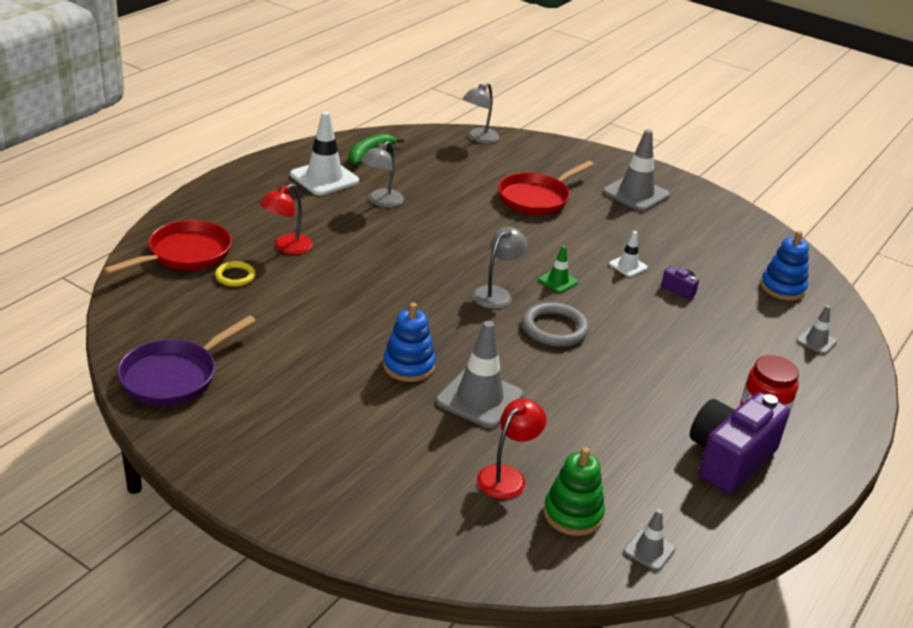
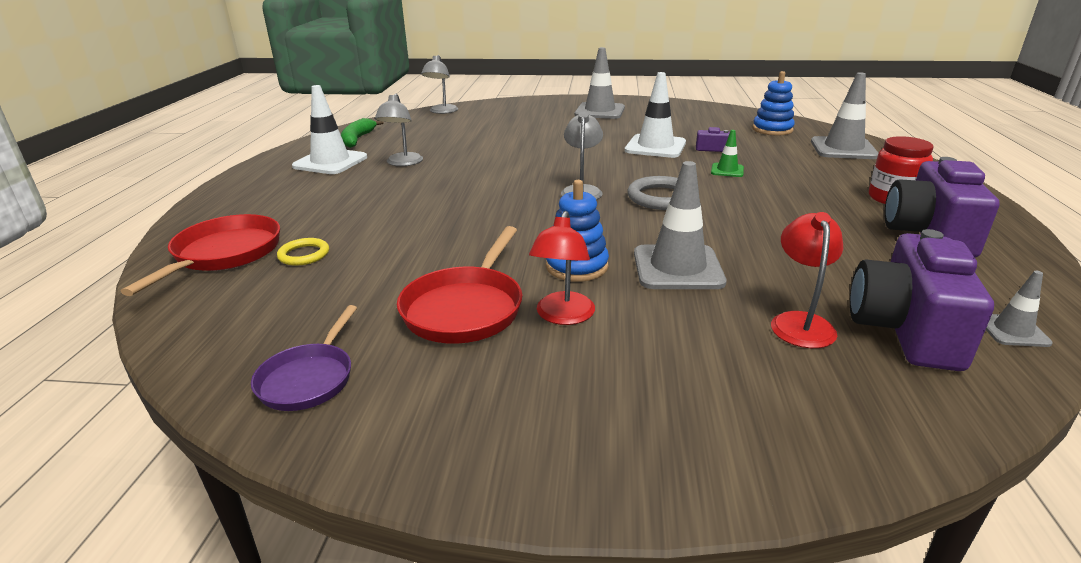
camera: 25 degrees left, 5 degrees down
purple pan [117,315,256,406] -> purple pan [251,305,357,411], size x0.66
red lamp [259,184,313,255] -> red lamp moved to [529,211,595,325]
red pan [498,161,594,215] -> red pan moved to [397,226,523,344]
green traffic cone [539,245,578,293] -> green traffic cone moved to [711,130,744,177]
green stacking toy [544,447,605,536] -> purple camera [850,229,994,371]
white traffic cone [609,231,648,277] -> white traffic cone [625,72,686,158], size x1.94
grey traffic cone [796,305,837,354] -> grey traffic cone [811,72,878,159], size x1.94

